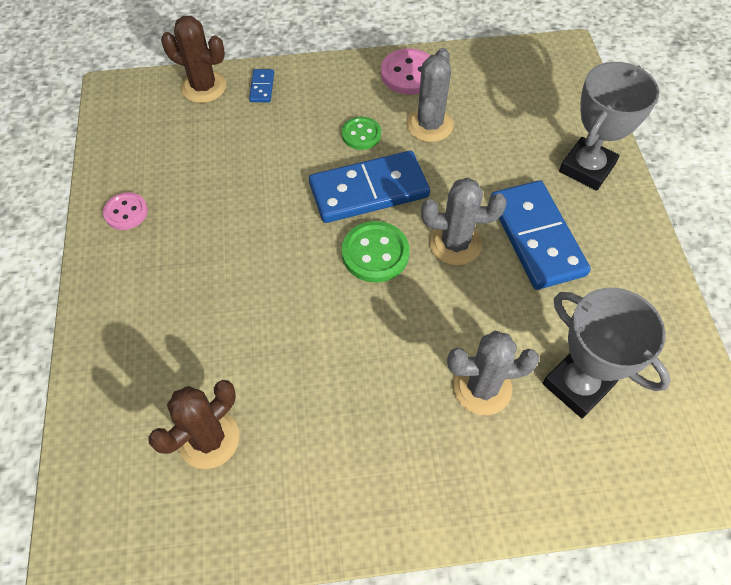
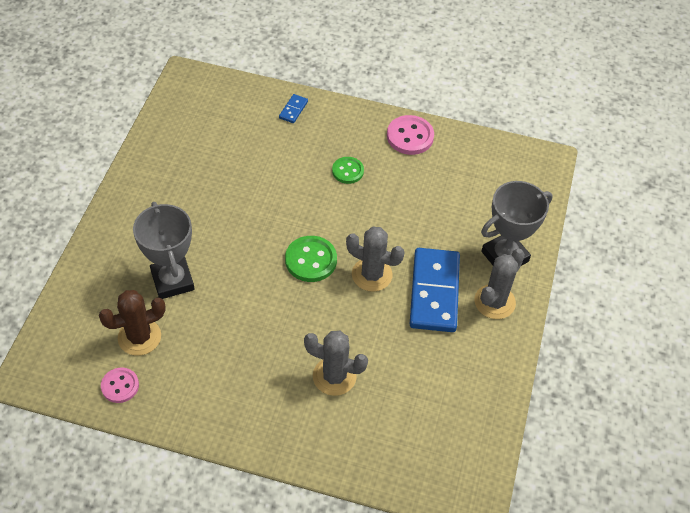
camera: 20 degrees right, 5 degrees down
pink button [103,192,148,230] -> pink button moved to [101,368,139,403]
brown cactus [161,16,226,103] -> none
blue domino [309,151,430,223] -> none
grey cactus [407,48,454,142] -> grey cactus moved to [474,249,525,319]
grey trophy [543,287,671,418] -> grey trophy moved to [133,202,195,299]

